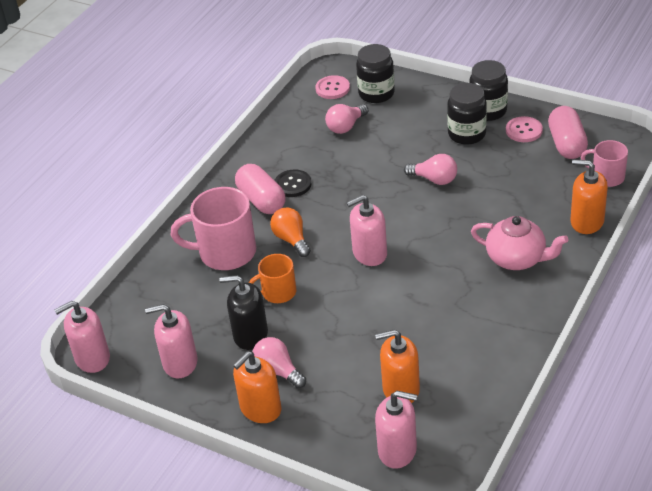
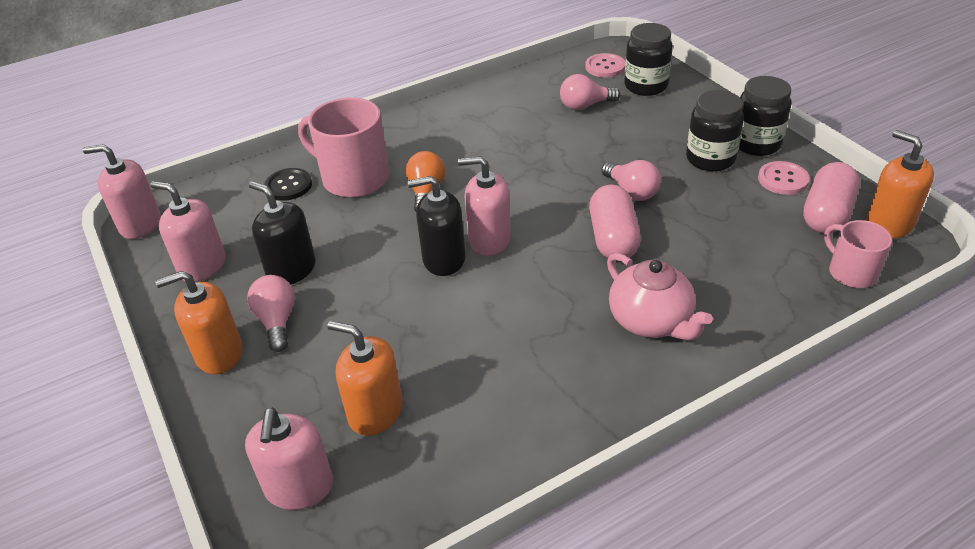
camera: 30 degrees right, 0 degrees up
pink capsule [235,164,286,214] -> pink capsule moved to [589,185,641,261]
orange mug [249,254,296,303] -> none
black button [274,170,312,197] -> black button moved to [264,168,312,201]
pink soap dispenser [375,391,417,468] -> pink soap dispenser turned 45 degrees clockwise [245,408,333,510]
orange soap dispenser [571,160,608,234] -> orange soap dispenser moved to [866,130,934,238]
none -> black soap dispenser [407,176,466,276]

